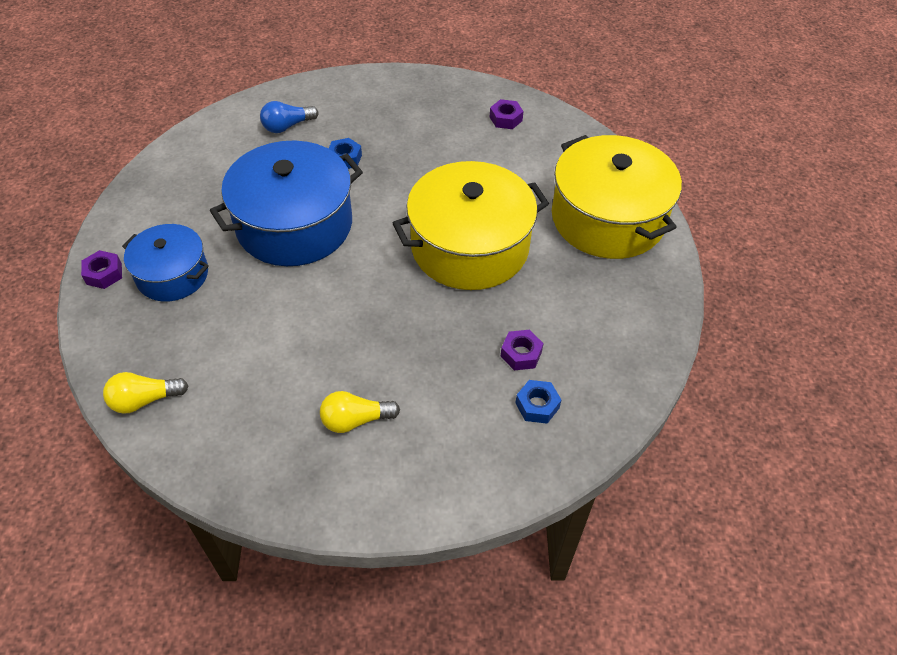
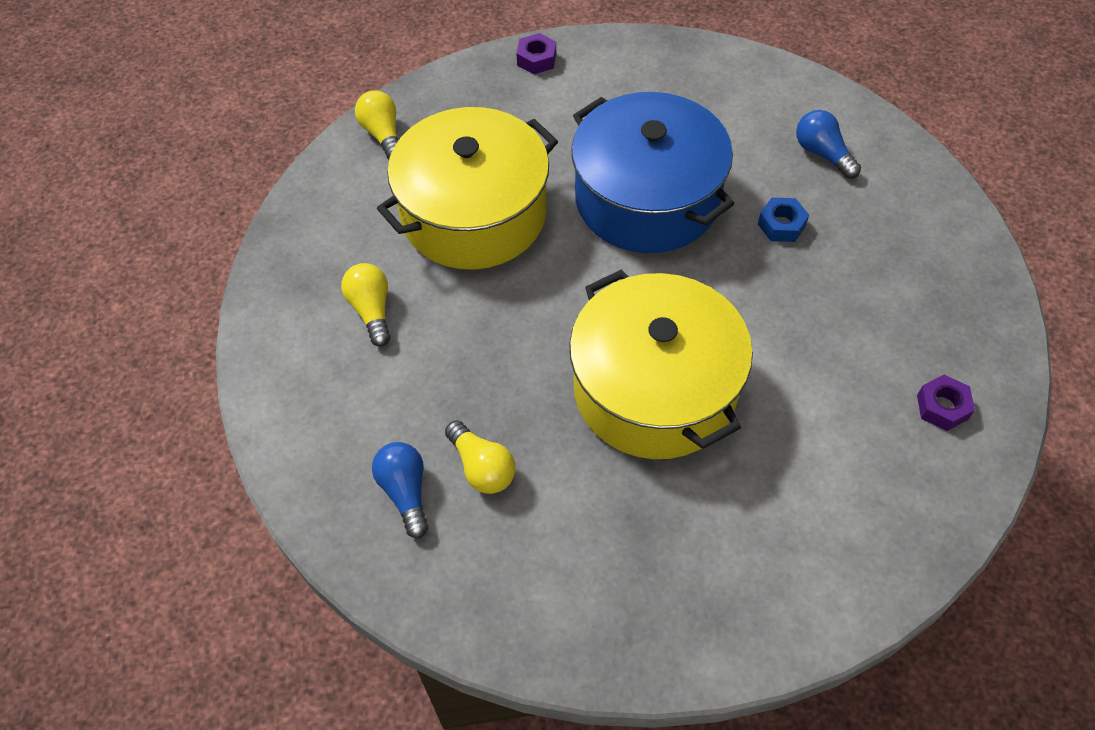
camera: 85 degrees right, 5 degrees up
blue pot [122,224,209,302] -> none
purple nut [500,330,544,371] -> yellow light bulb [445,420,515,494]
blue nut [515,380,561,424] -> blue light bulb [372,442,429,538]
yellow pot [552,135,682,259] -> yellow pot moved to [377,107,558,270]

